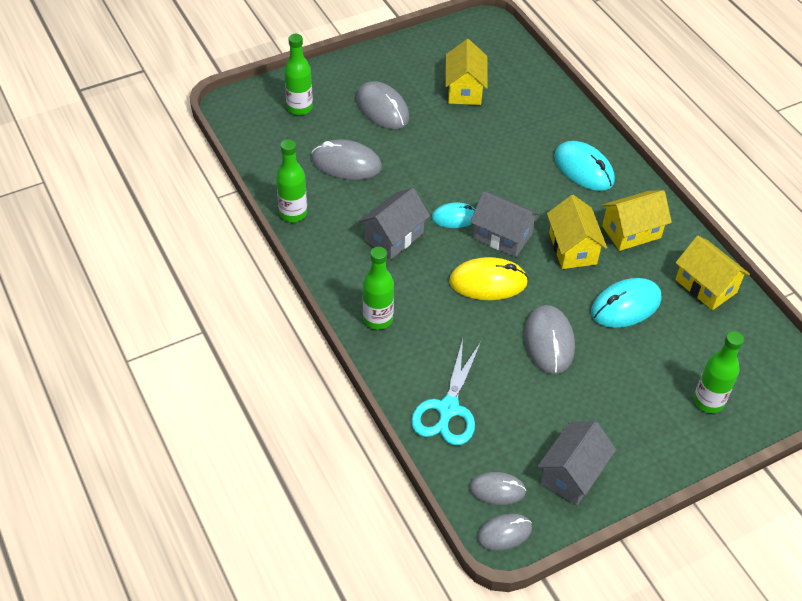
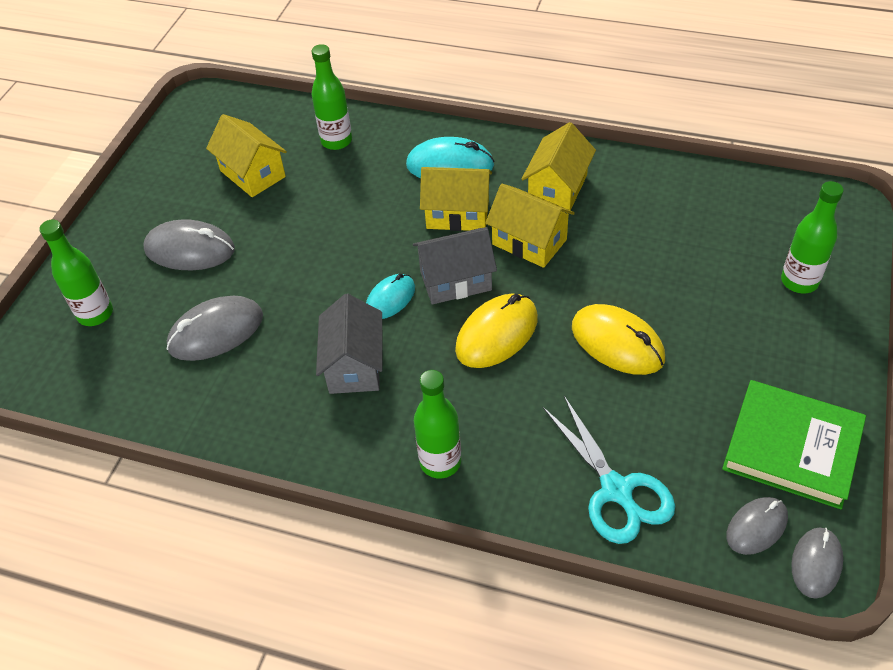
camera: 40 degrees left, 0 degrees up
green bottle [276,139,307,222] -> green bottle moved to [312,44,352,150]
grey mouse [524,305,575,374] -> yellow mouse [572,304,665,375]
grey house [537,421,616,505] -> green book [722,380,866,509]
turquoise mouse [591,278,661,328] -> none
yellow house [675,236,750,310] -> yellow house moved to [420,167,492,231]

